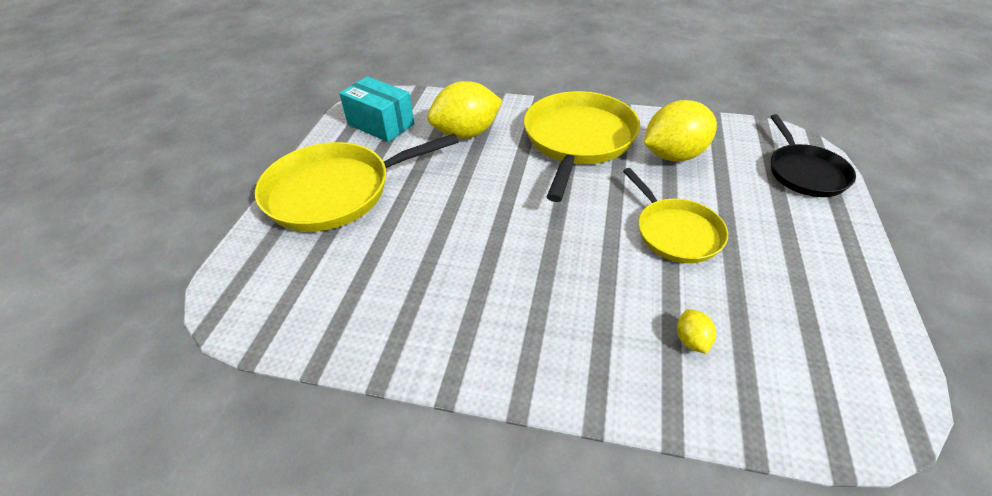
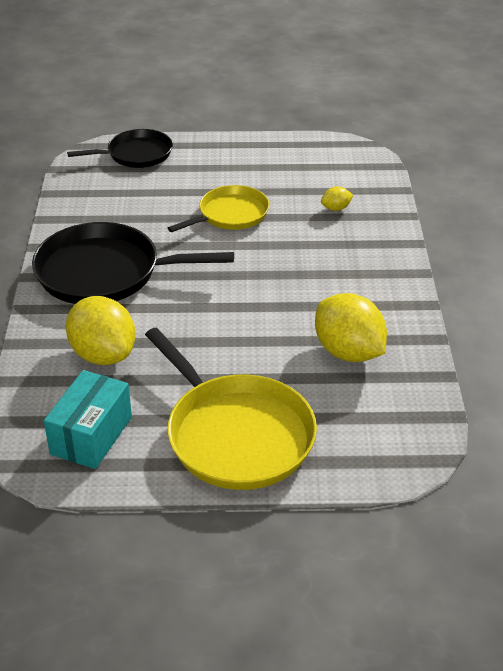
camera: 105 degrees left, 5 degrees down
yellow pan [524,91,640,202] -> black pan [32,222,234,304]
yellow lemon [644,100,717,162] -> yellow lemon moved to [315,293,387,362]

